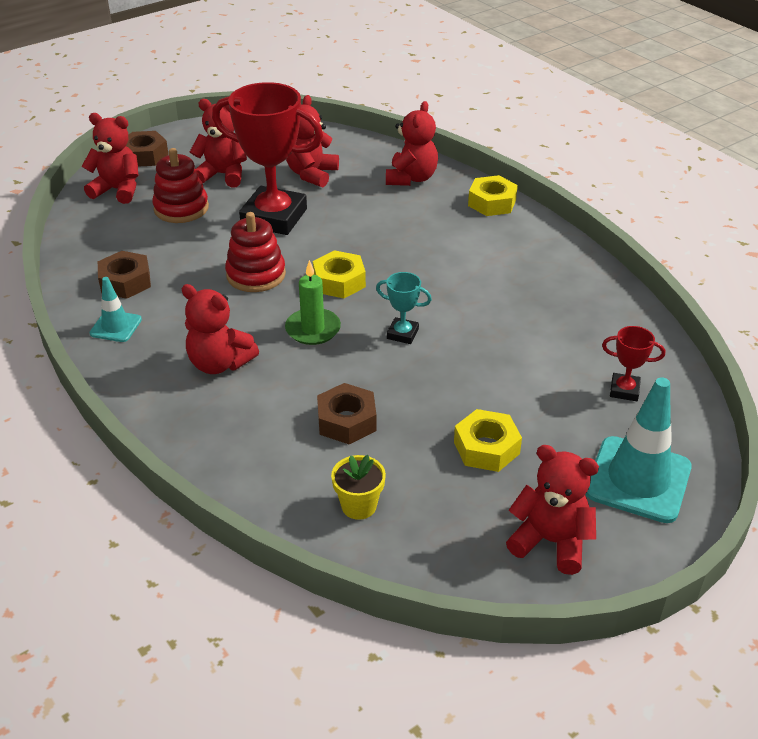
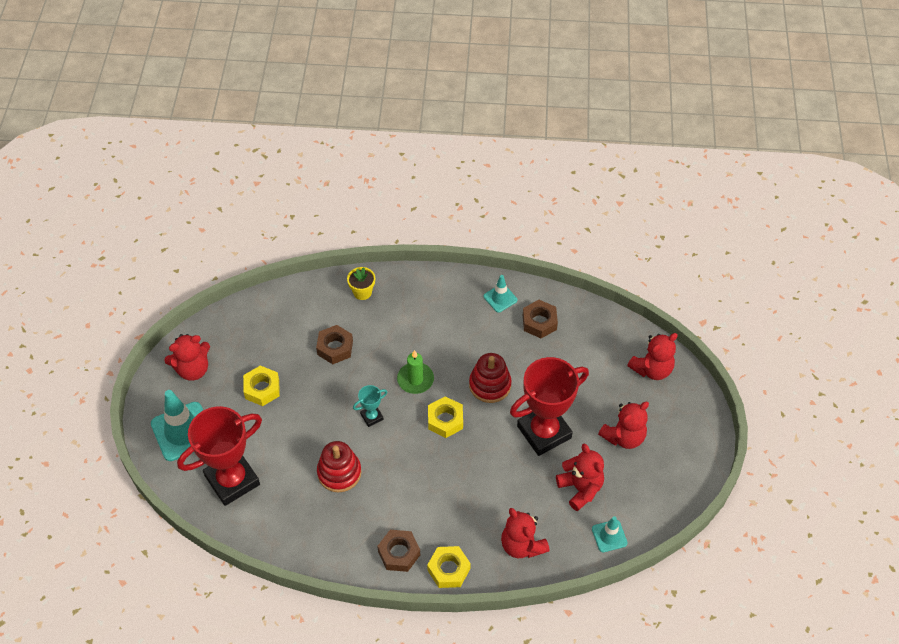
camera: 130 degrees right, 15 degrees up
brown nut [126,131,169,167] -> brown nut moved to [377,530,420,572]
red stacking toy [152,148,209,223] -> red stacking toy moved to [317,441,361,492]
red teddy bear [181,284,259,374] -> none
yellow flower pot [331,455,386,520] -> yellow flower pot moved to [347,267,375,300]
red trophy [602,326,665,401] -> red trophy [177,406,262,506], size x2.30
none -> turquoise traffic cone [592,516,628,552]

